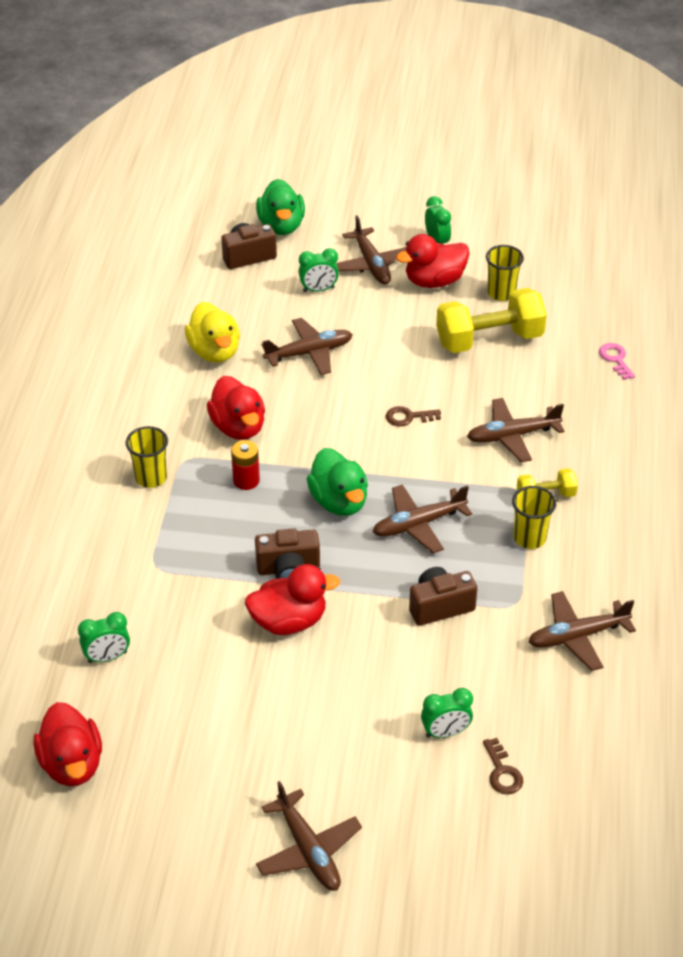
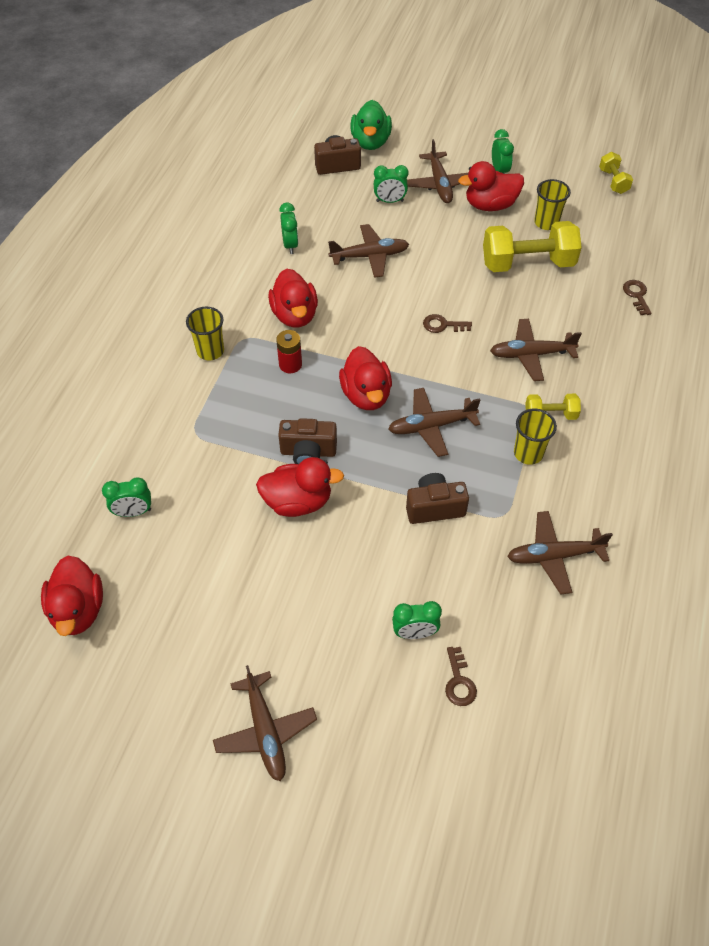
camera: 10 degrees right, 10 degrees up
yellow duck [185,302,240,363] -> green clock [279,203,298,254]
green duck [307,448,368,516] -> red duck [339,346,392,410]
pink key [599,343,635,380] -> brown key [623,280,652,315]
none -> yellow dumbbell [599,152,633,194]

